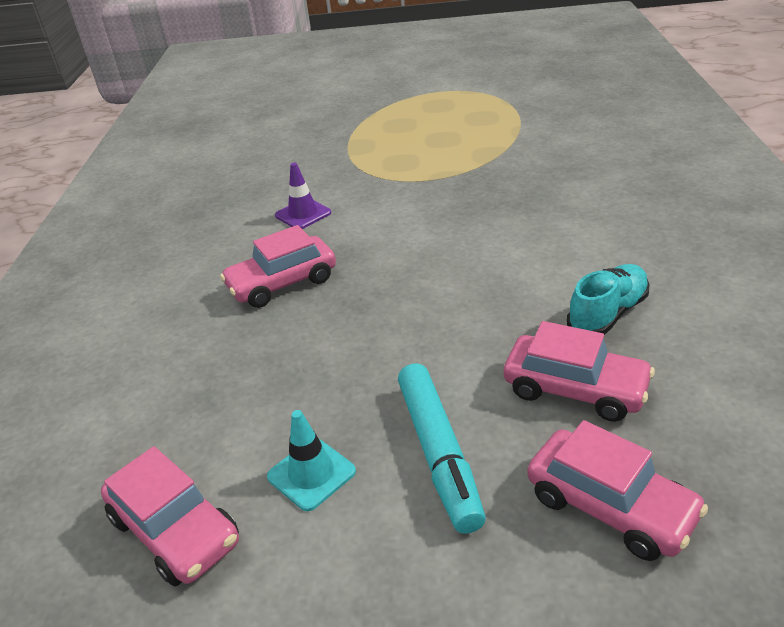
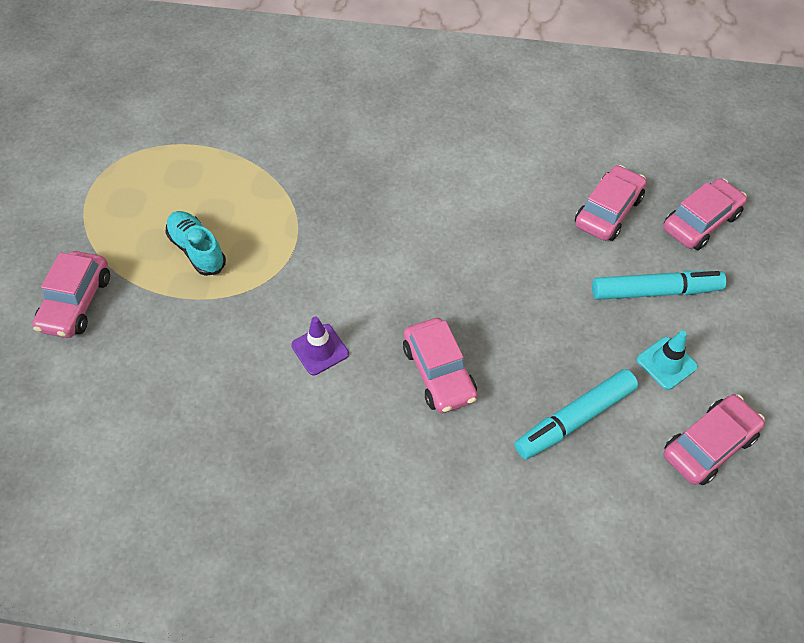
camera: 85 degrees left, 20 degrees up
turquoise shoe [567,264,650,335] -> turquoise shoe moved to [166,211,226,276]
none -> pink car [33,251,110,338]
none -> turquoise marker [514,369,638,459]

